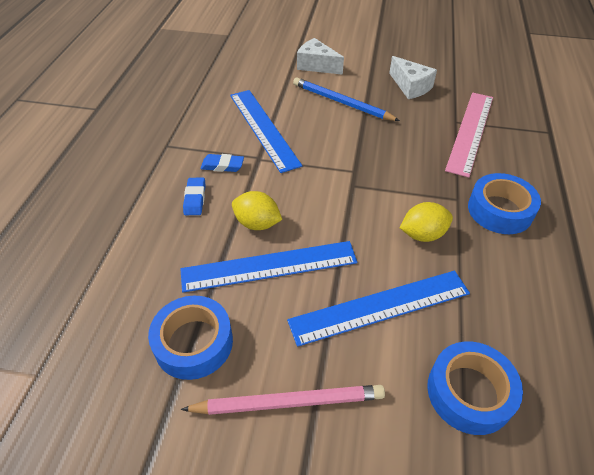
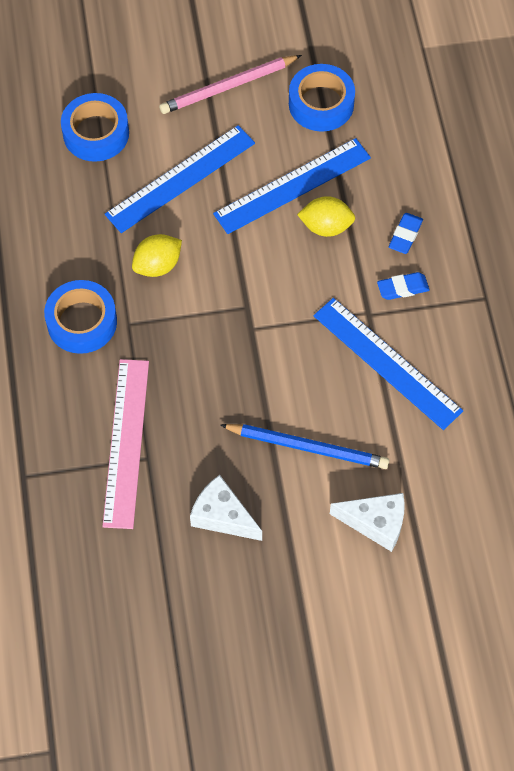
camera: 160 degrees right, 15 degrees up
blue eraser [183,178,206,215] -> blue eraser turned 45 degrees clockwise [389,213,423,254]

